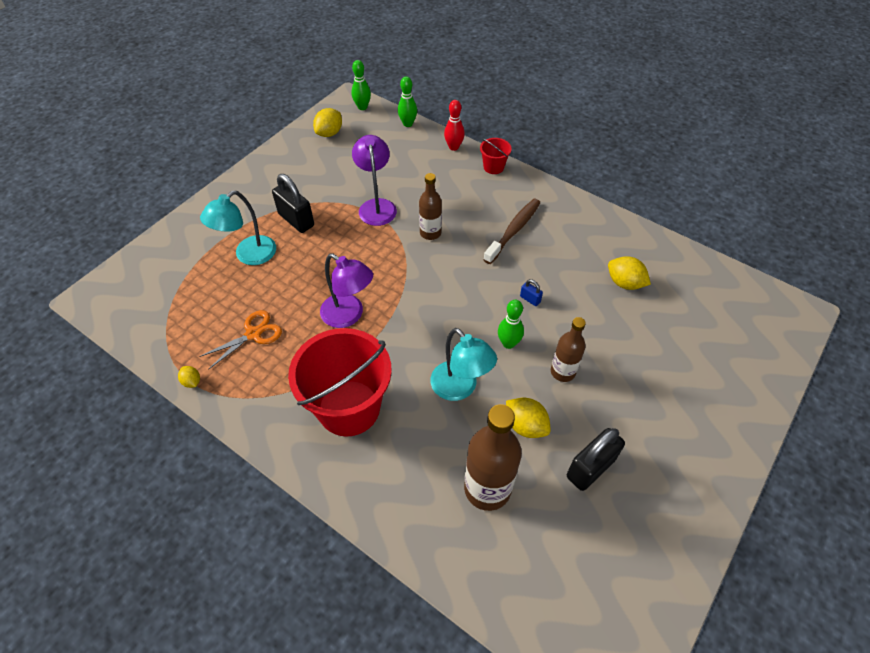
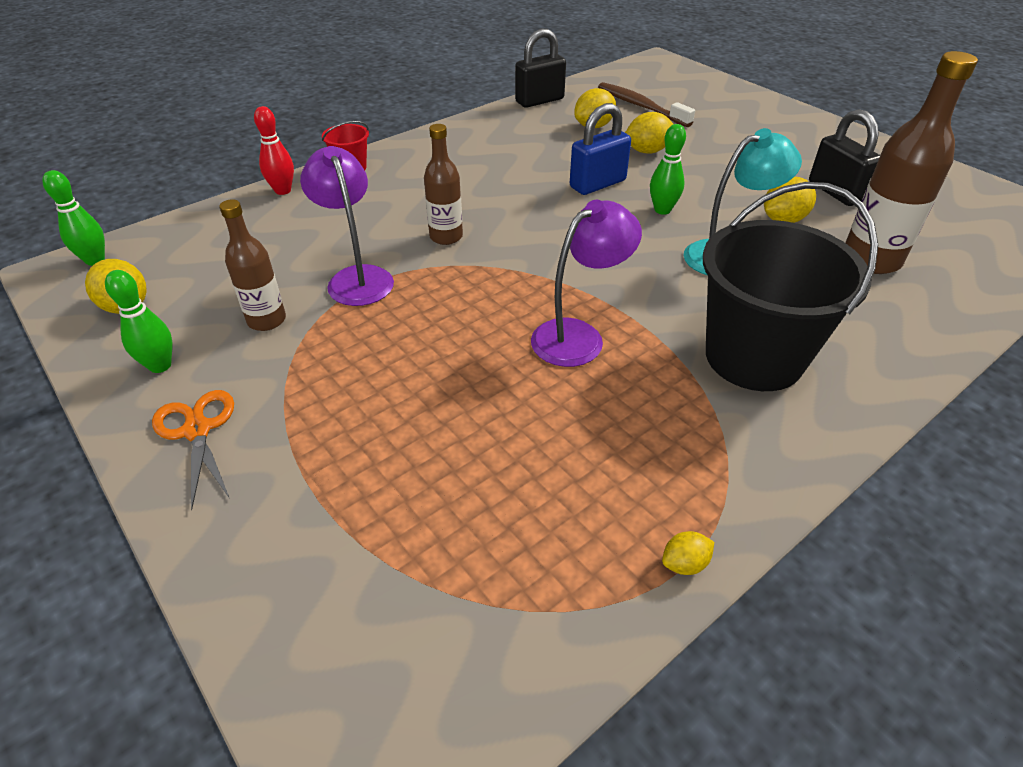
camera: 75 degrees left, 10 degrees down
orange scissors [199,310,282,369] -> orange scissors moved to [152,390,234,510]
turquoise lamp [200,191,276,265] -> none
black padlock [272,174,314,233] -> black padlock moved to [515,29,566,108]
red bucket [288,328,392,436] -> black bucket [703,182,878,391]
purple lamp [352,135,397,226] -> purple lamp turned 60 degrees clockwise [300,146,394,306]
green bowling pin [398,76,417,127] -> green bowling pin moved to [105,270,173,373]
brown toothbrush [483,199,540,264] -> brown toothbrush moved to [598,82,695,127]
blue padlock [520,279,543,306] -> blue padlock [570,103,631,195], size x2.16
brown bottle [551,317,586,382] -> brown bottle moved to [219,199,286,331]
none -> yellow lemon [625,112,673,154]

